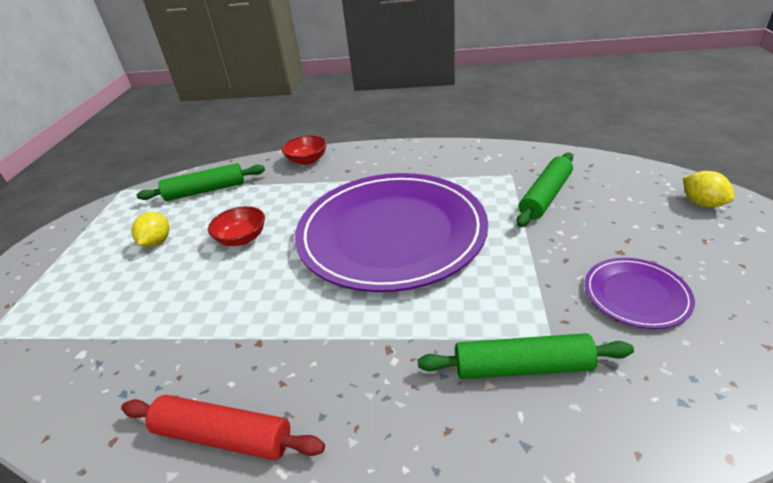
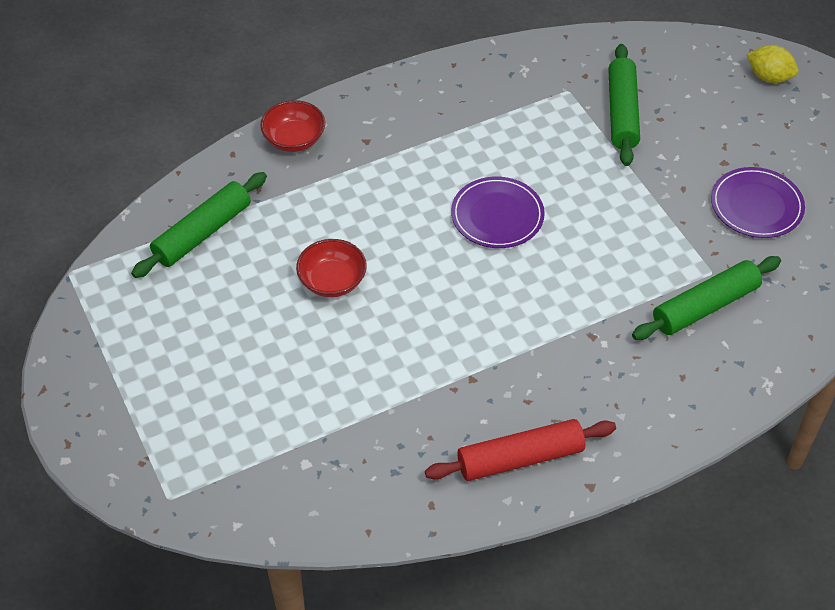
camera: 35 degrees left, 15 degrees up
yellow lemon [132,212,170,247] -> none
purple plate [295,173,488,292] -> purple plate [451,177,545,248], size x0.42

